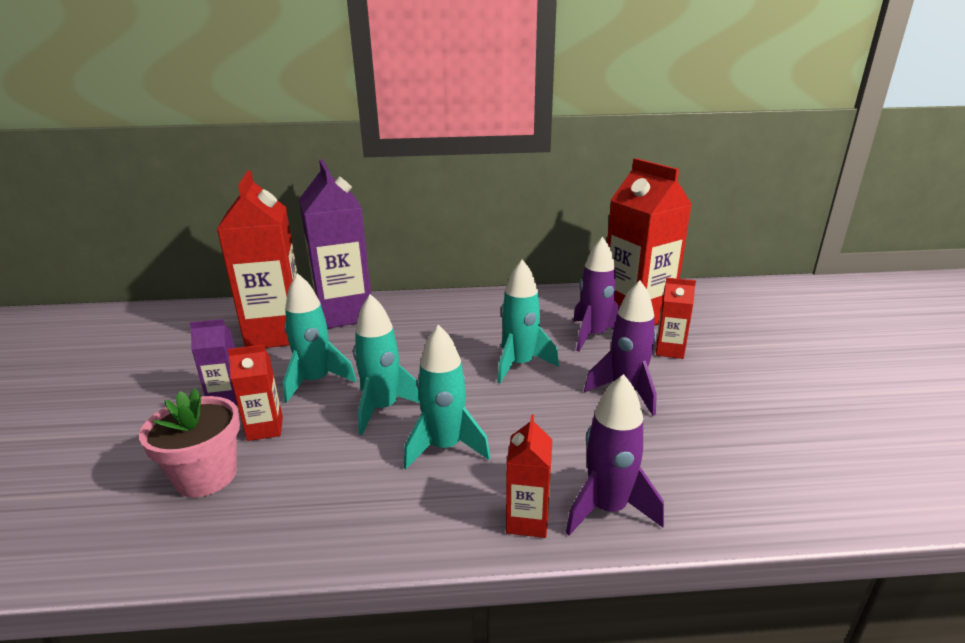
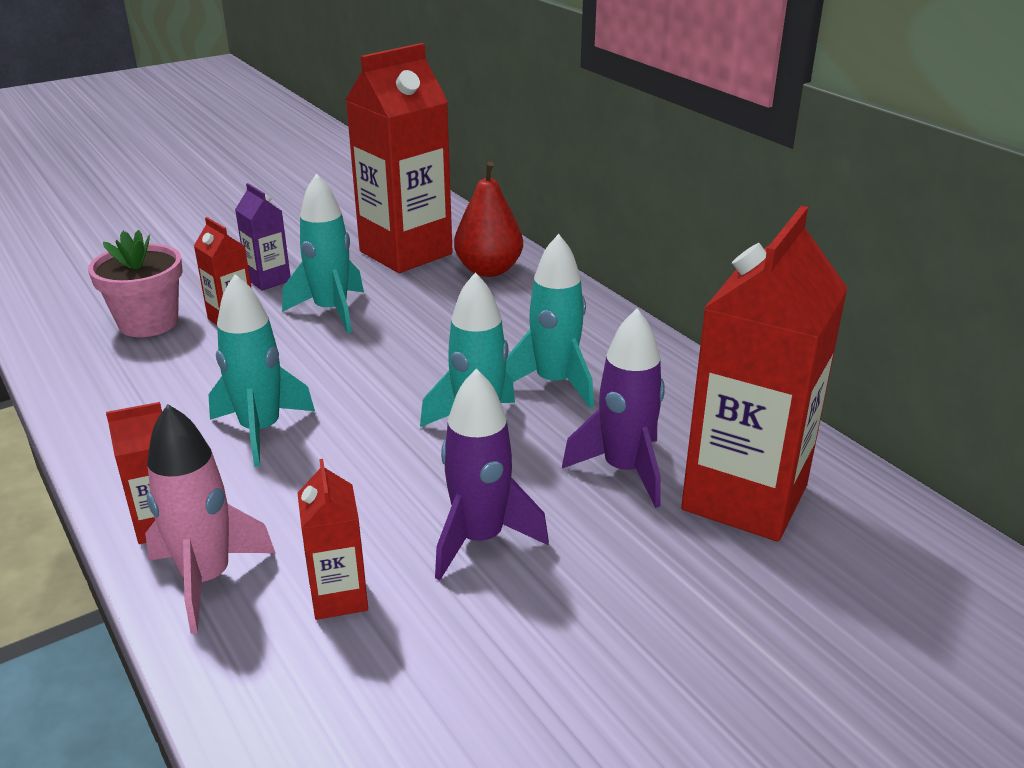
camera: 60 degrees right, 5 degrees up
purple carton [299,160,371,329] -> red pear [454,162,523,277]
turquoise rocket [353,294,420,435] -> turquoise rocket moved to [506,234,594,408]
purple rocket [566,374,664,535] -> pink rocket [145,404,275,634]
red carton [656,278,696,359] -> red carton moved to [298,459,368,620]

